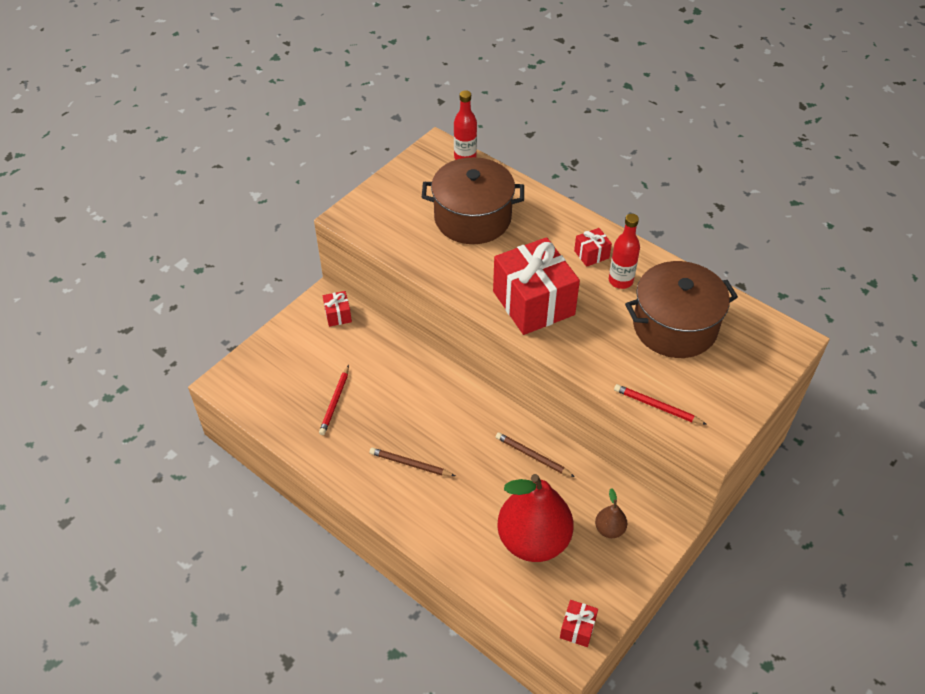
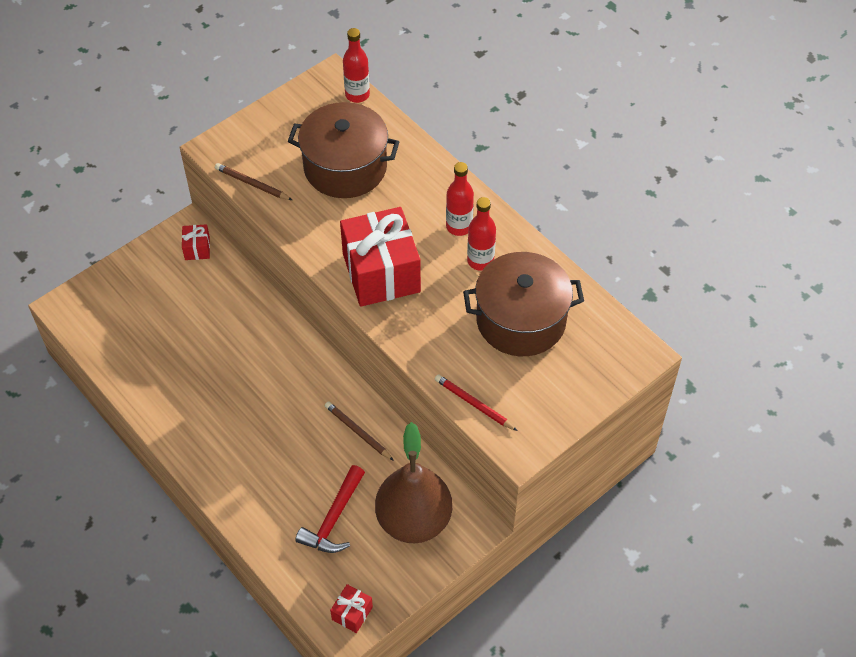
camera: 10 degrees right, 5 degrees up
red pencil [319,365,349,435] -> none
brown pencil [370,448,455,476] -> brown pencil moved to [215,163,292,200]
red pear [497,474,574,562] -> red hammer [295,465,365,553]
red gift [574,228,612,267] -> red bottle [446,162,474,236]
brown pear [595,488,627,538] -> brown pear [375,422,452,543], size x2.33

